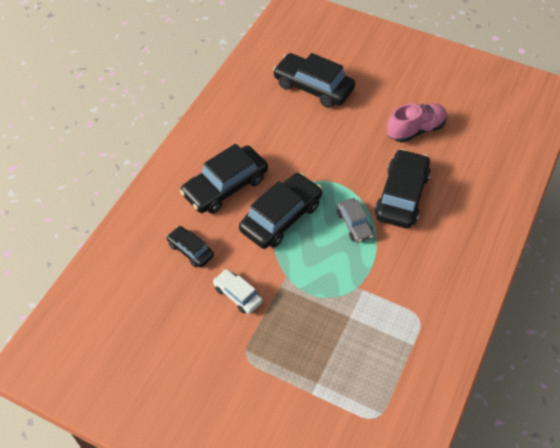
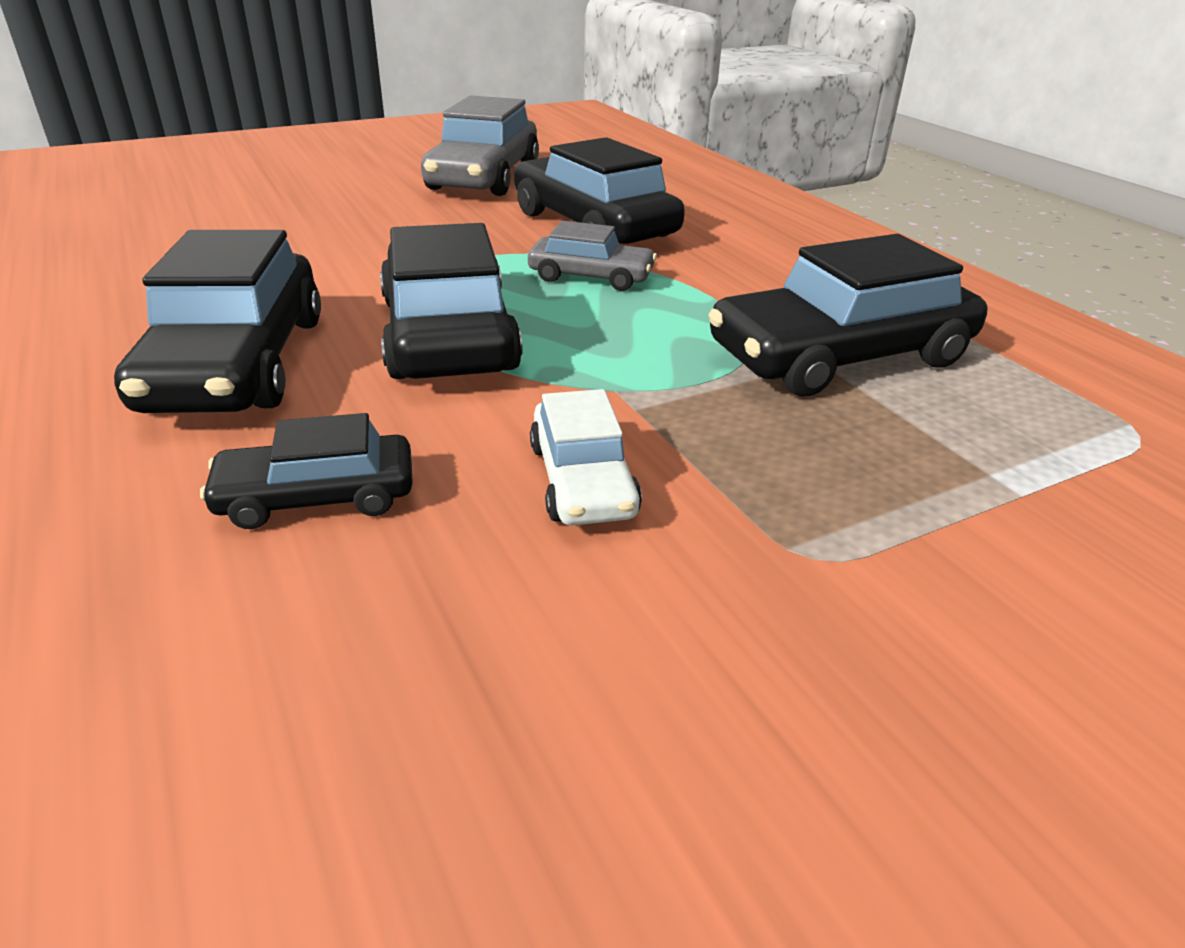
camera: 55 degrees left, 20 degrees down
white car [213,269,263,314] -> white car turned 90 degrees counterclockwise [530,389,642,526]
black car [273,53,355,108] -> black car moved to [708,234,988,396]
pink shoe [387,104,447,142] -> grey car [421,95,539,196]

